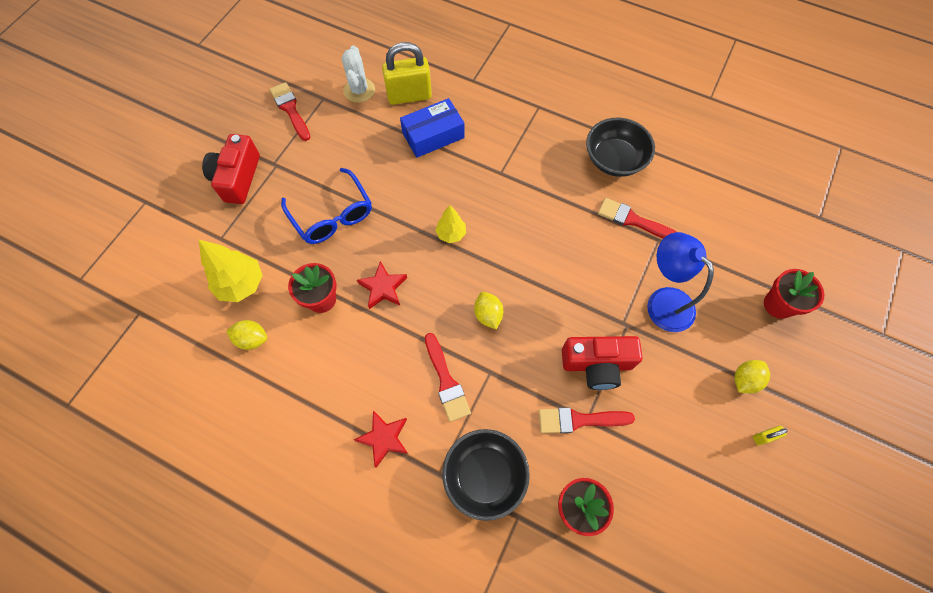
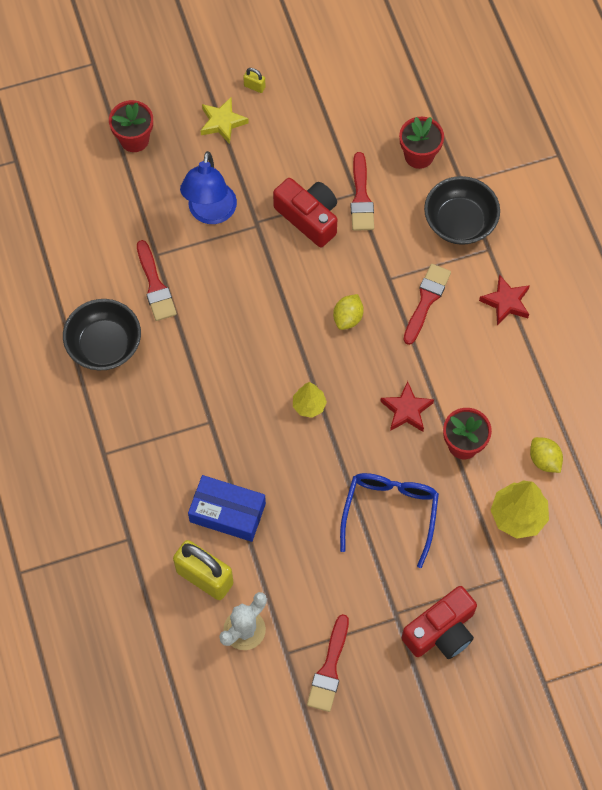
camera: 135 degrees left, 0 degrees up
red brush [539,407,635,433] -> red brush turned 45 degrees clockwise [351,152,374,231]
yellow lemon [734,360,770,393] -> yellow star [200,97,249,144]

